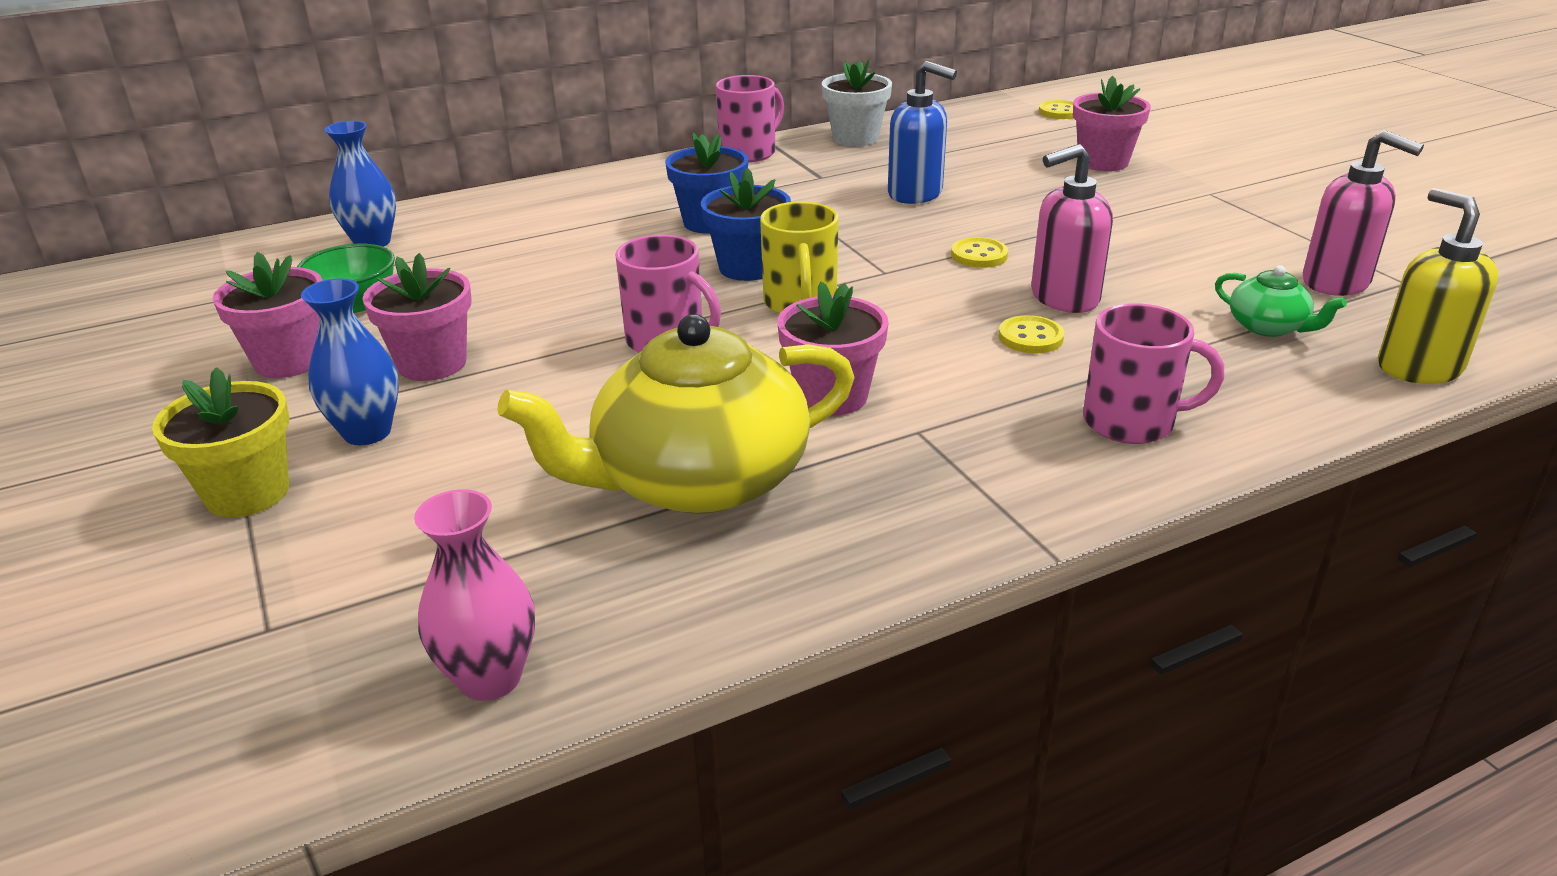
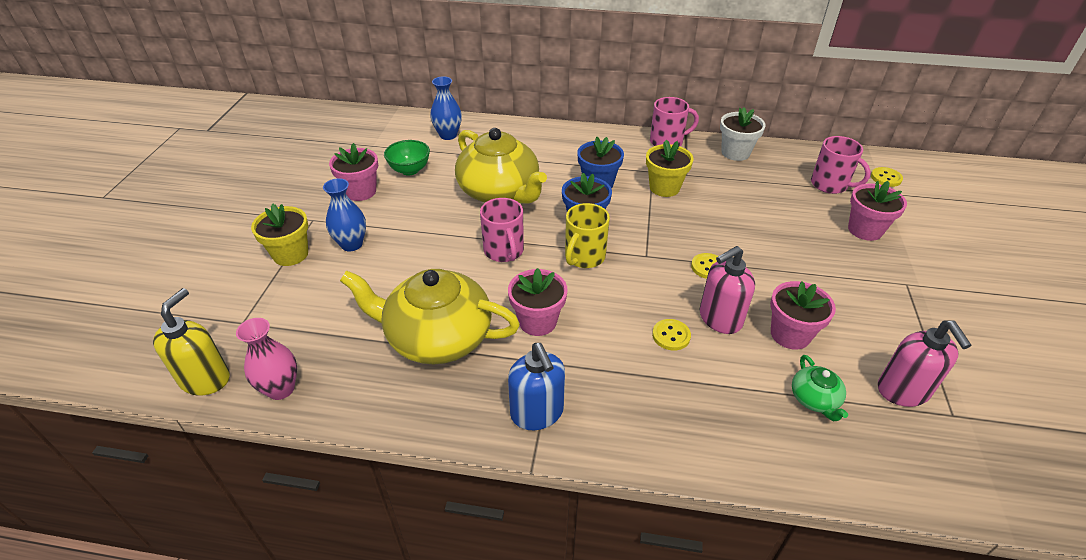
camera: 35 degrees right, 10 degrees up
pink flower pot [363,253,472,381] -> pink flower pot moved to [770,281,836,350]
blue soap dispenser [888,61,957,204] -> blue soap dispenser moved to [508,343,565,430]
pink soap dispenser [1031,144,1113,313] -> pink soap dispenser turned 45 degrees counterclockwise [700,246,755,334]
pink mug [1083,303,1224,444] -> pink mug moved to [811,136,871,194]
yellow soap dispenser [1378,188,1498,384] -> yellow soap dispenser moved to [153,288,230,395]
none -> yellow teapot [455,128,547,204]
none -> yellow flower pot [646,140,693,197]

